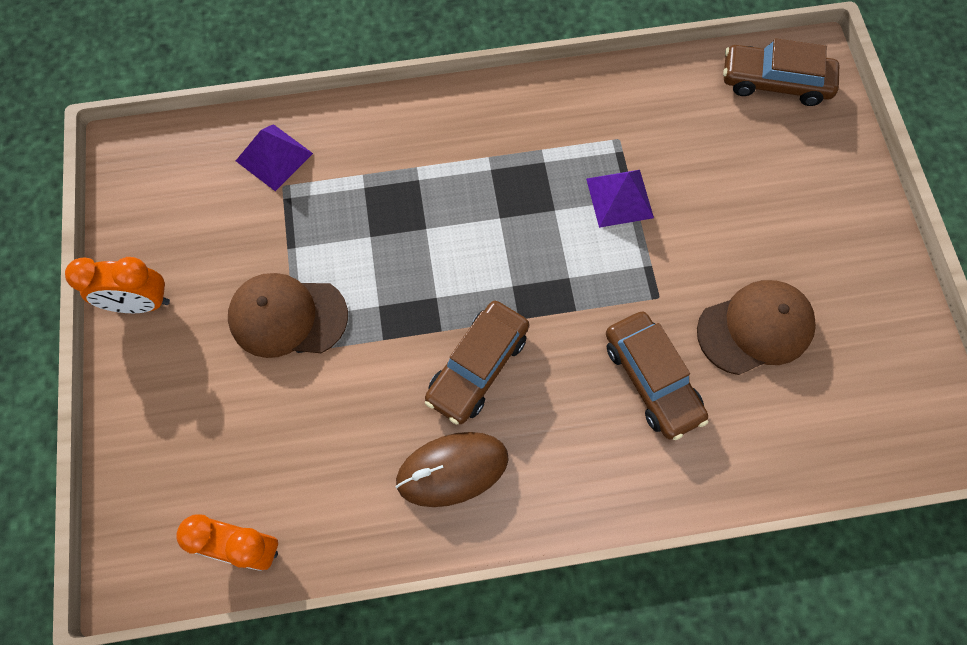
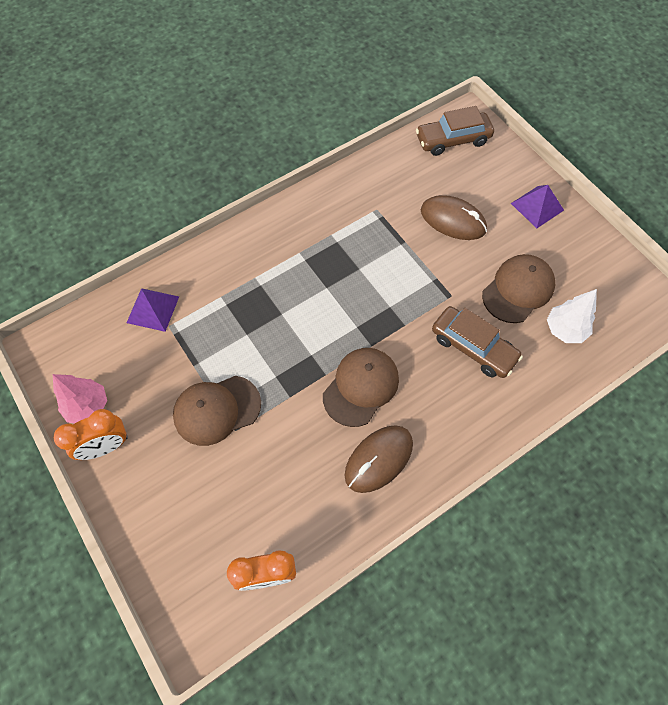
camera: 25 degrees left, 5 degrees down
brown car [425,301,529,425] -> brown cap [323,348,399,427]
purple pyramid [586,170,654,228] -> purple pyramid moved to [511,185,564,228]
none -> pink tree [53,374,107,424]
none -> brown mouse [421,195,487,240]
none -> white tree [547,289,597,343]

